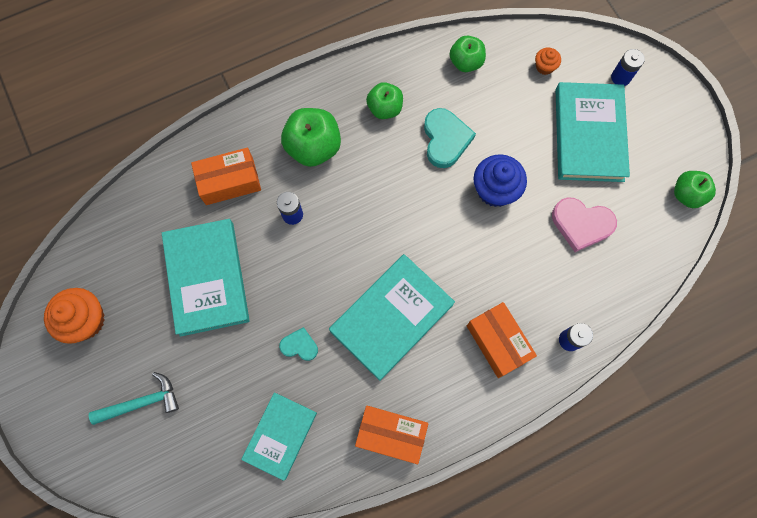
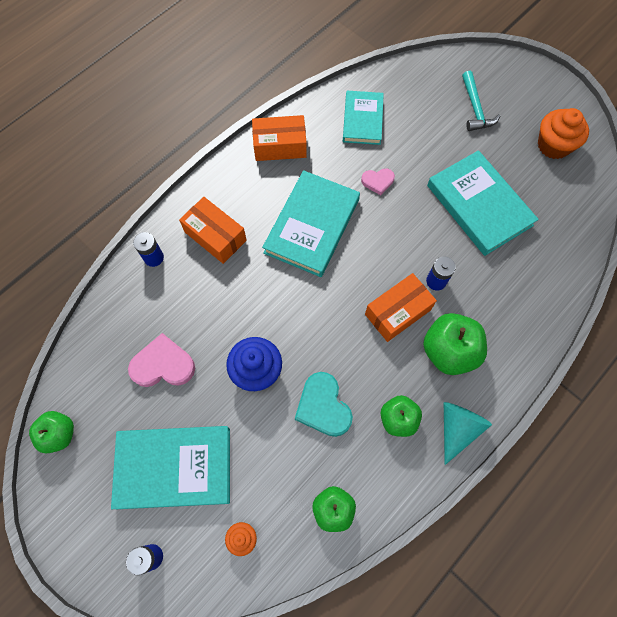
camera: 160 degrees right, 5 degrees down
turquoise hammer [89,372,179,425] -> turquoise hammer turned 60 degrees counterclockwise [462,71,500,131]
orange box [191,148,261,205] -> orange box moved to [365,273,437,342]
turquoise heart [279,327,318,361] -> pink heart [361,168,395,195]
turquoise book [556,82,630,182] -> turquoise book turned 75 degrees counterclockwise [111,426,230,509]
none -> turquoise cone [444,402,492,465]

